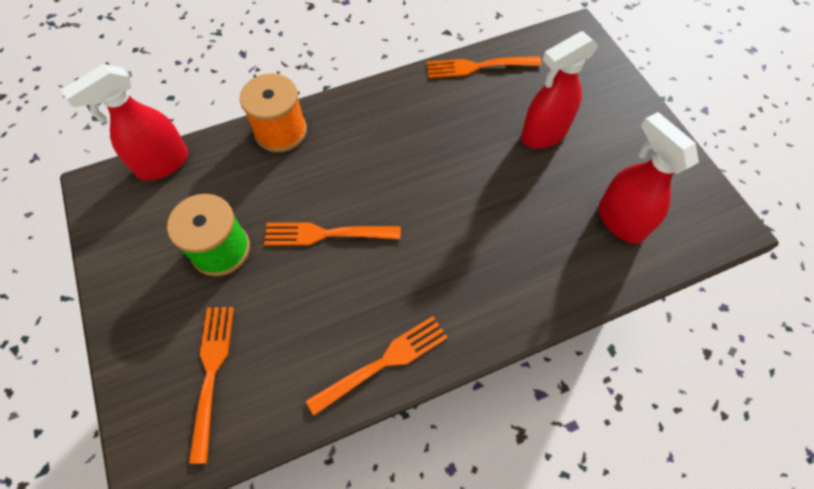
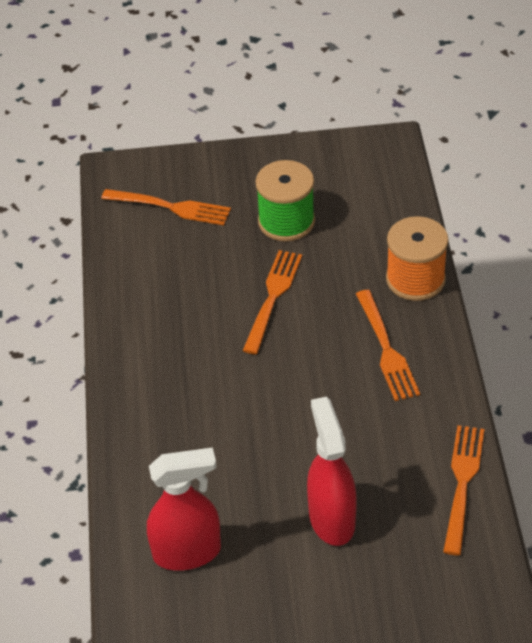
camera: 110 degrees right, 15 degrees down
red spray bottle [61,64,188,180] -> none
orange fork [306,316,448,416] -> orange fork moved to [356,290,420,401]

